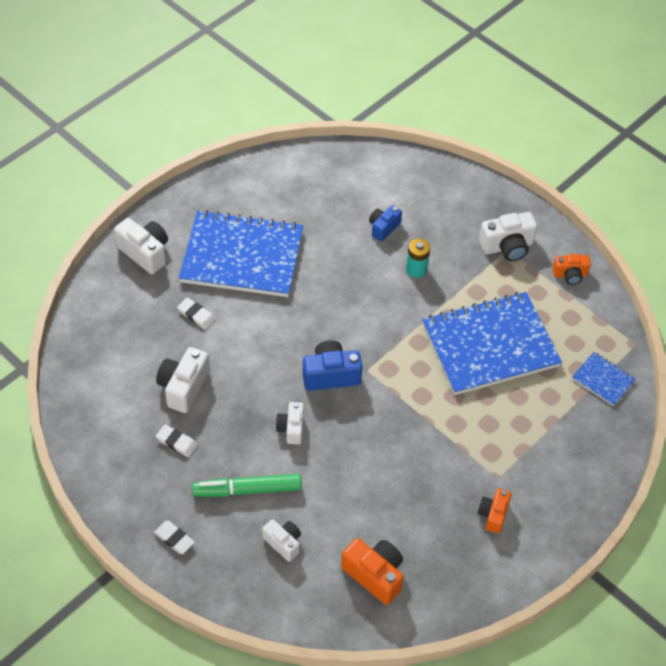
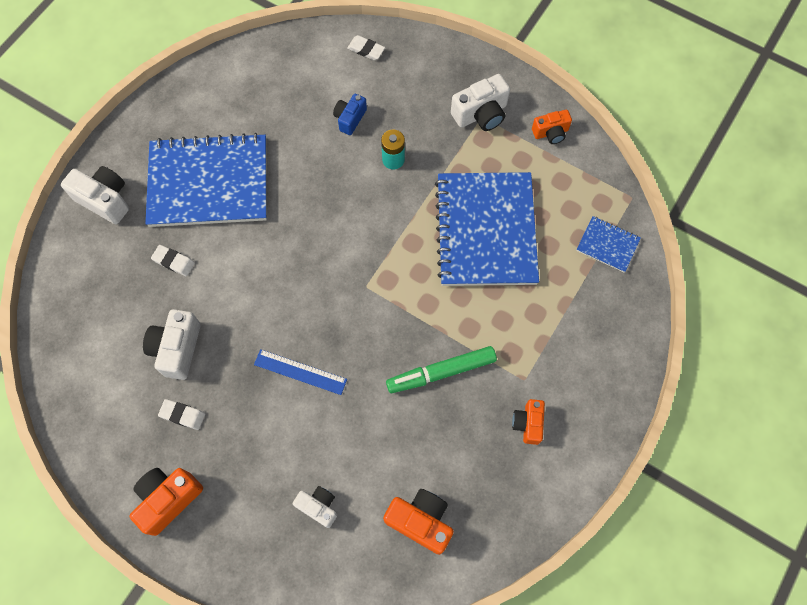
camera: 10 degrees left, 15 degrees up
white eraser [154,521,195,554] -> white eraser moved to [347,35,385,60]
green marker [192,474,302,497] -> green marker moved to [386,346,497,393]
white camera [276,402,304,445] -> blue ruler [254,349,347,395]
blue camera [303,340,362,391] -> none
blue notebook [422,292,562,395] -> blue notebook turned 60 degrees counterclockwise [435,172,539,286]
none -> orange camera [130,468,203,536]

